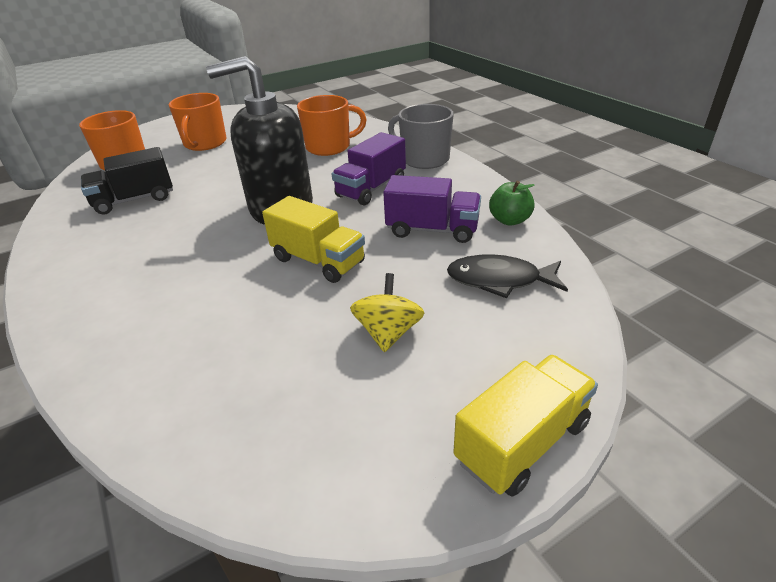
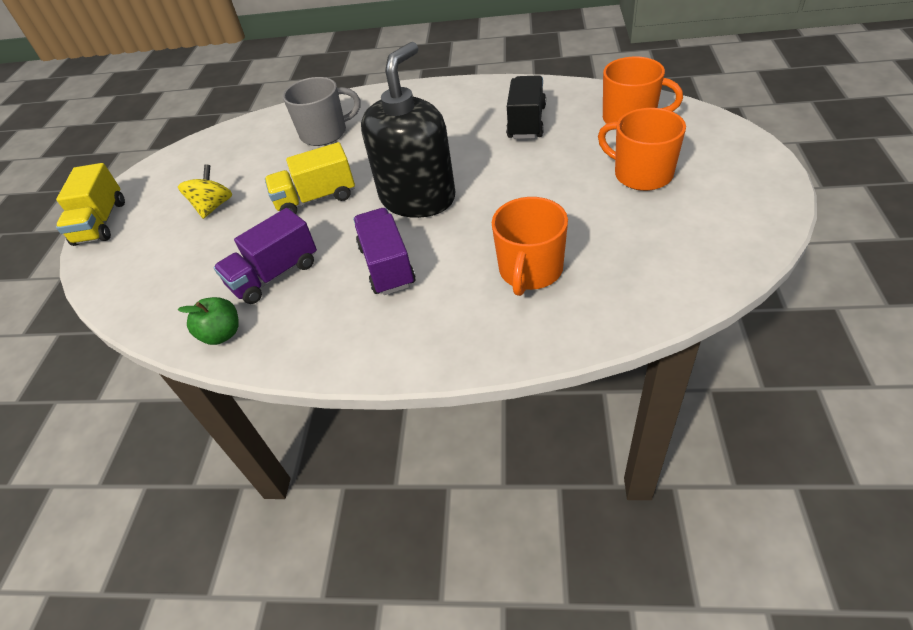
camera: 130 degrees right, 10 degrees up
yellow spinning top [350,273,424,352] -> yellow spinning top turned 120 degrees counterclockwise [178,164,232,219]
grey mug [388,104,454,169] -> grey mug moved to [283,77,360,146]
black fish [447,254,568,298] -> none

